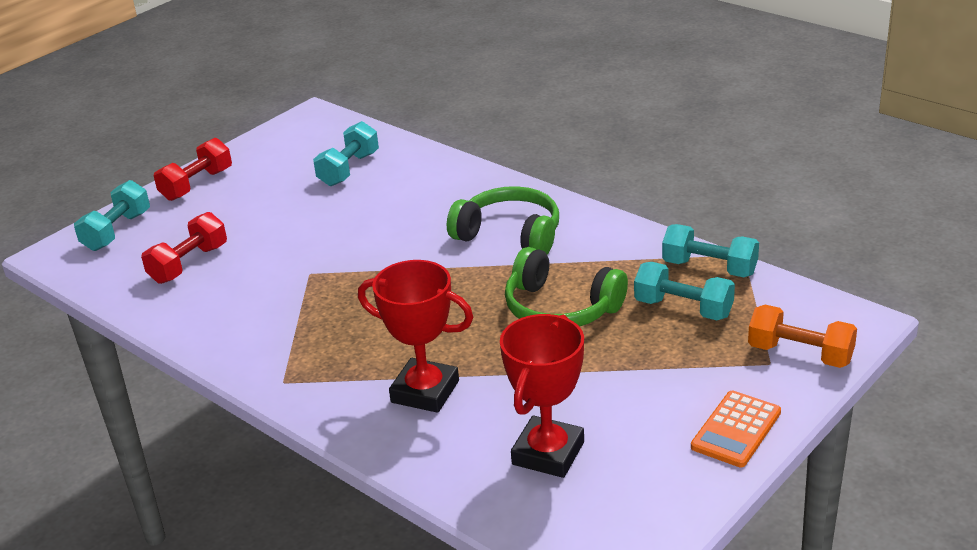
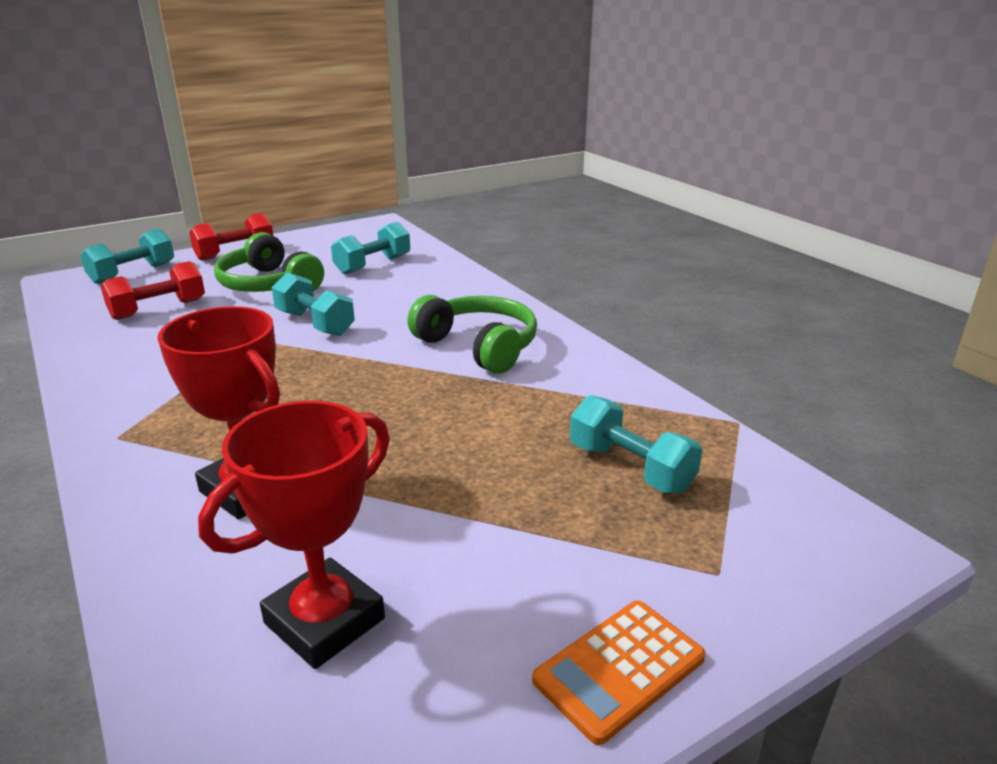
camera: 15 degrees right, 5 degrees down
green headphones [505,247,628,327] -> green headphones moved to [214,232,324,292]
turquoise dumbbell [662,224,759,277] -> turquoise dumbbell moved to [272,272,355,336]
orange dumbbell [748,305,857,368] -> none

